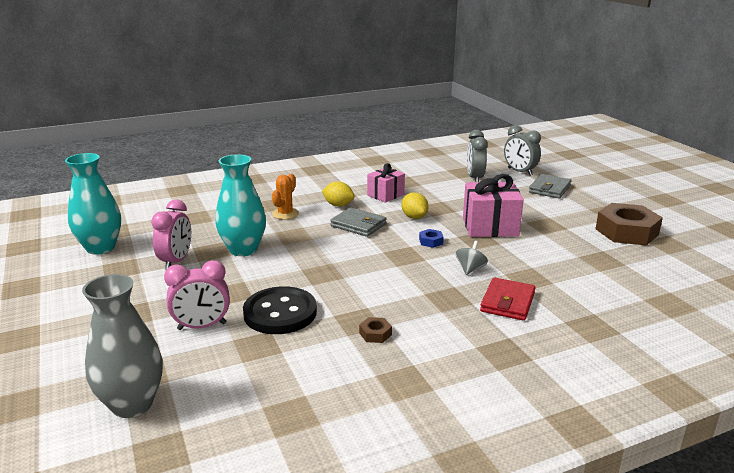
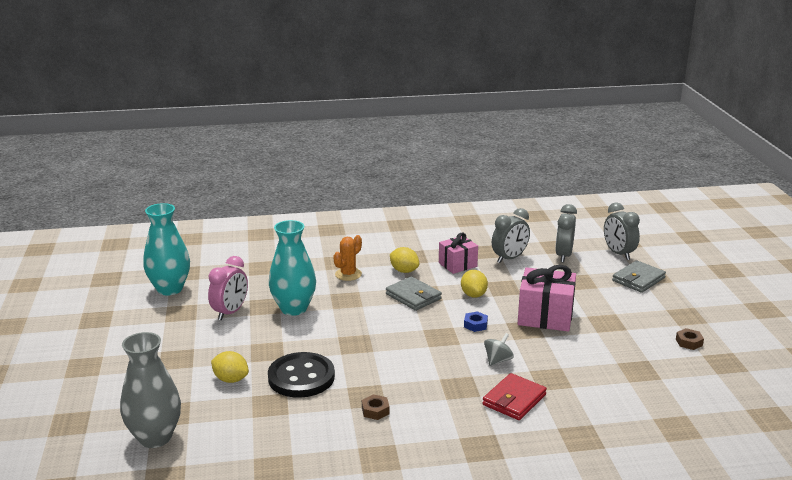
camera: 15 degrees right, 0 degrees up
pink clock [164,260,230,330] -> yellow lemon [211,351,249,383]
brown nut [596,203,663,245] -> brown nut [676,328,704,350], size x0.41
none -> grey clock [492,208,530,263]

